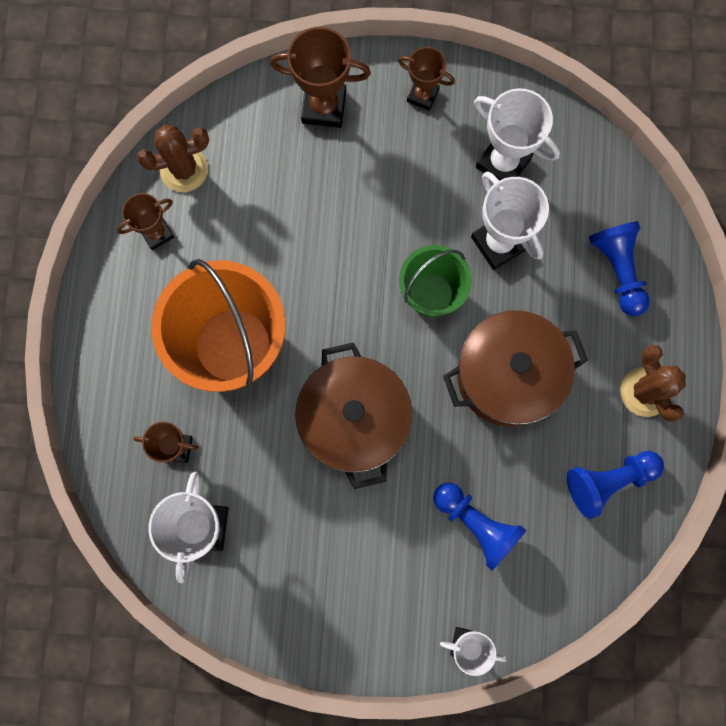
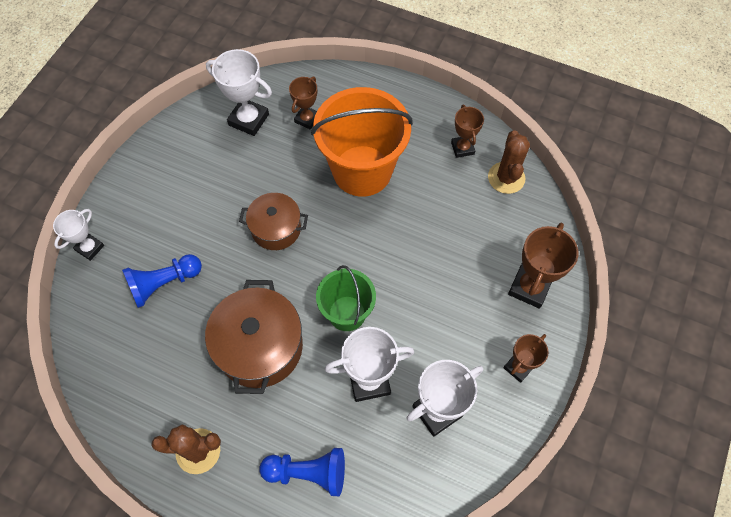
camera: 110 degrees right, 15 degrees down
brown pot [295,342,412,489] -> brown pot [239,193,308,250], size x0.63
blue pawn [567,451,664,519] -> none

